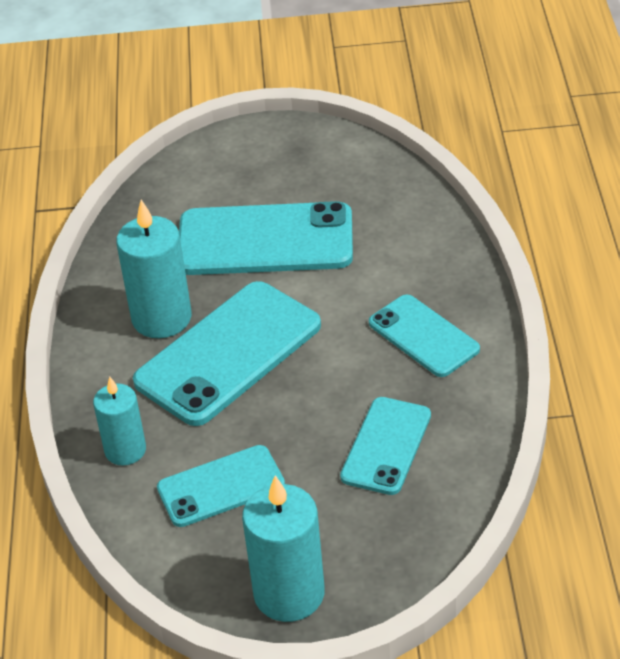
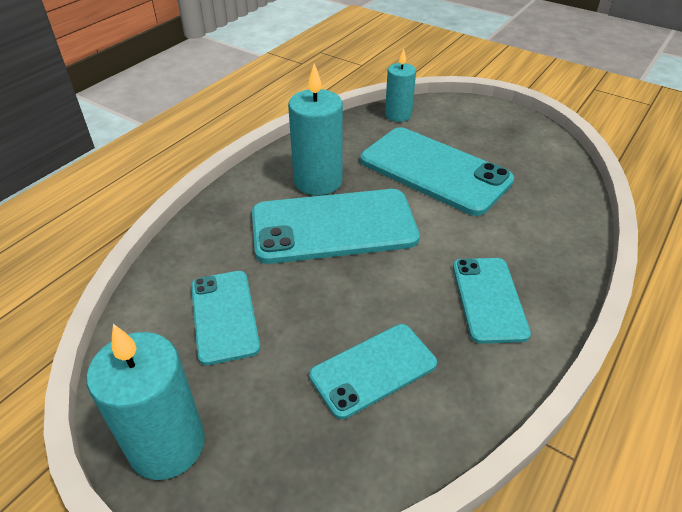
camera: 35 degrees right, 0 degrees up
turquoise candle [93,377,146,466] -> turquoise candle moved to [385,49,416,122]
turquoise phone [157,445,285,527] -> turquoise phone turned 60 degrees clockwise [191,271,260,365]

